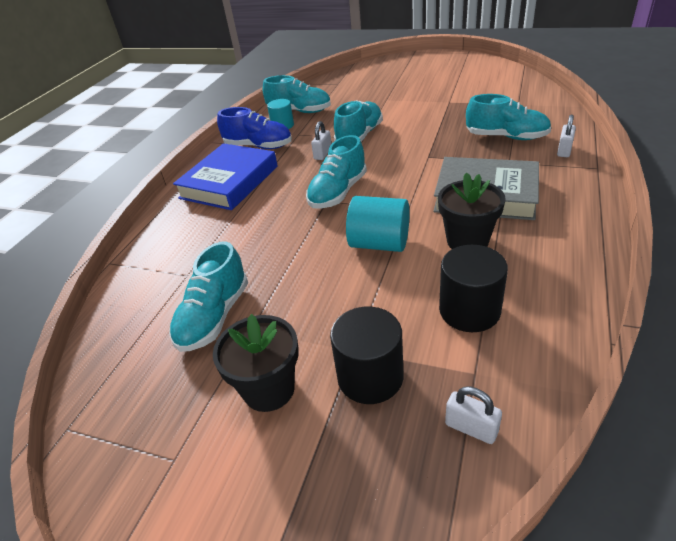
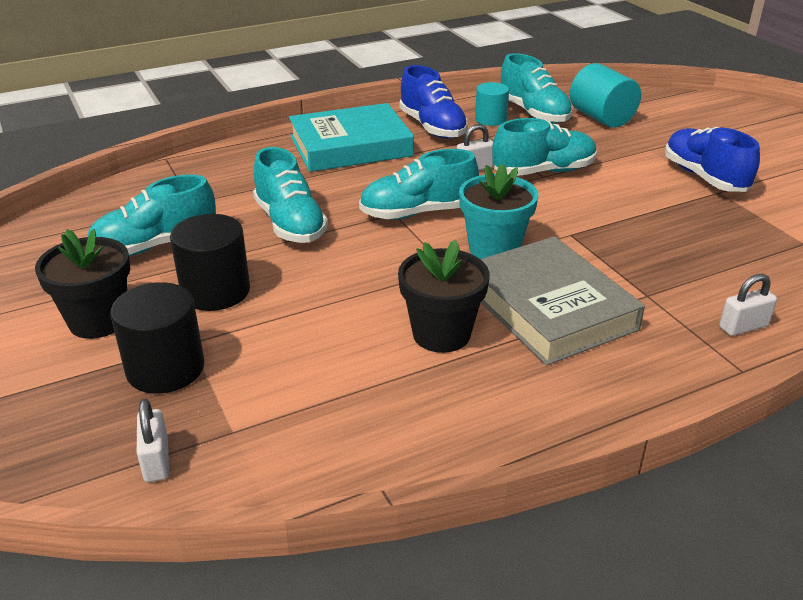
camera: 40 degrees right, 5 degrees down
blue book [173,143,278,210] -> turquoise book [289,103,414,172]
turquoise cylinder [346,196,409,252] -> turquoise cylinder moved to [570,63,641,128]
black cylinder [439,245,508,332] -> black cylinder moved to [170,214,250,311]
turquoise shoe [466,94,551,140] -> turquoise shoe moved to [253,147,328,243]
none -> turquoise flower pot [459,163,538,259]
none -> blue shoe [665,127,760,192]

